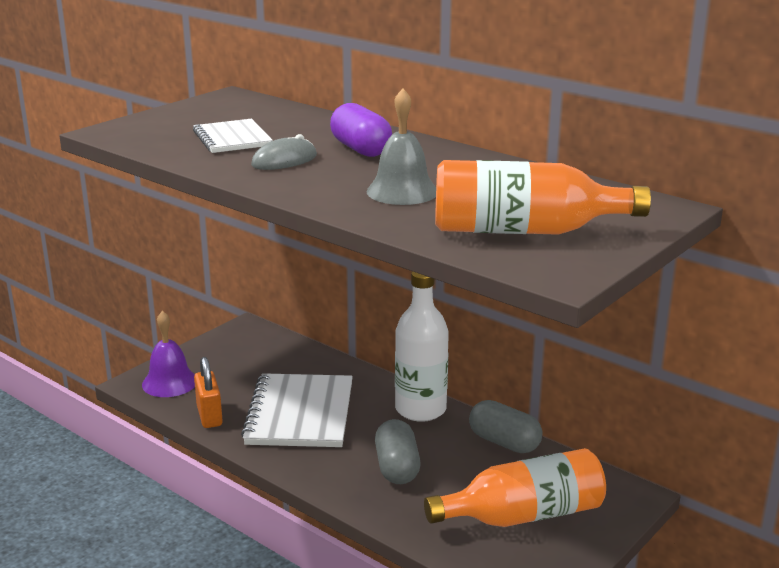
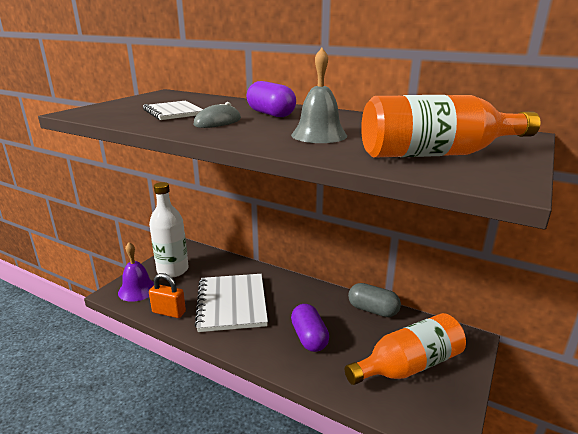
camera: 10 degrees left, 0 degrees up
orange padlock [194,357,223,428] -> orange padlock turned 45 degrees counterclockwise [149,273,186,318]
grey capsule [375,419,420,484] -> purple capsule [291,304,329,352]
white bottle [395,271,449,422] -> white bottle moved to [149,182,189,278]

